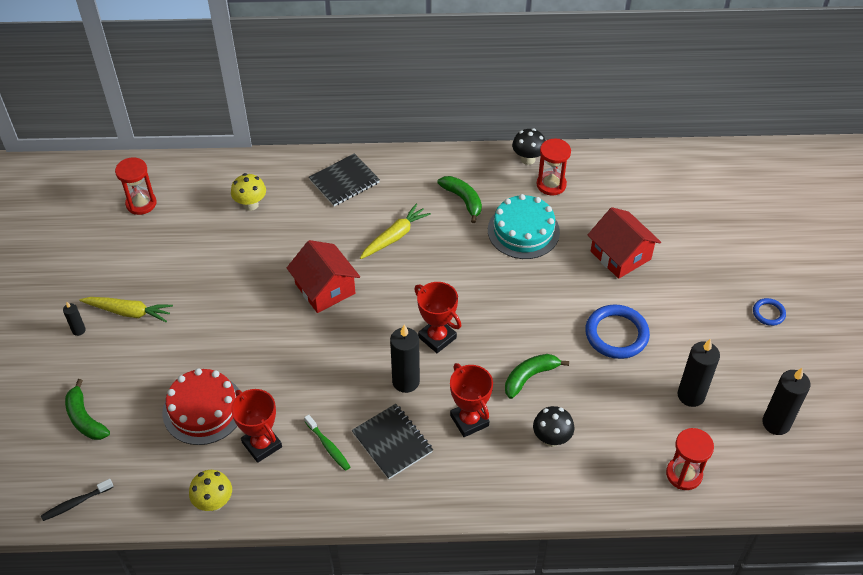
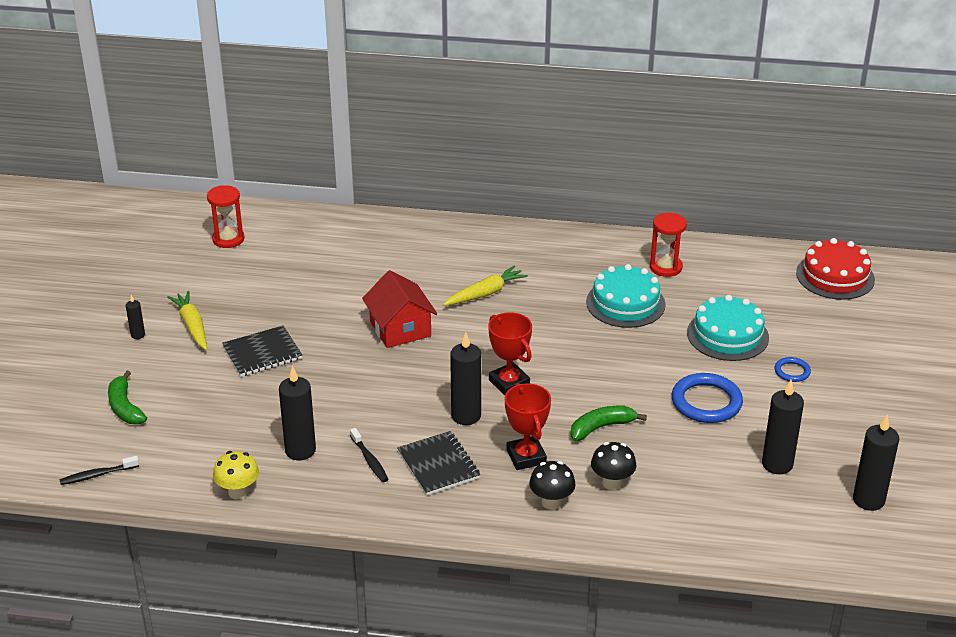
camera: 10 degrees right, 15 degrees down
yellow carrot [79,297,173,322] -> yellow carrot turned 135 degrees counterclockwise [167,291,207,350]
red cake [162,368,239,445] -> red cake moved to [796,238,875,300]
yellow mushroom [231,173,266,211] -> none
red trophy [231,389,282,463] -> black candle [279,366,316,460]
green toothbrush [304,414,350,471] -> black toothbrush [350,428,389,482]
black notebook [309,153,380,206] -> black notebook moved to [222,325,302,377]
green banana [437,176,482,223] -> none
black mushroom [512,128,546,165] -> black mushroom moved to [529,461,576,510]
red house [588,207,661,279] -> turquoise cake [687,295,769,361]
red hourglass [666,428,714,490] -> none
blue ring [753,298,786,326] -> blue ring moved to [774,357,811,382]

